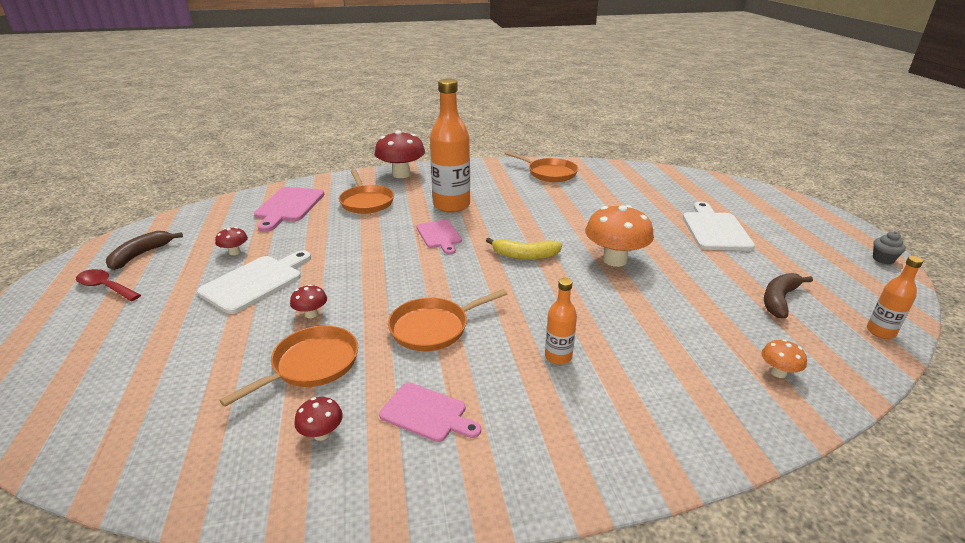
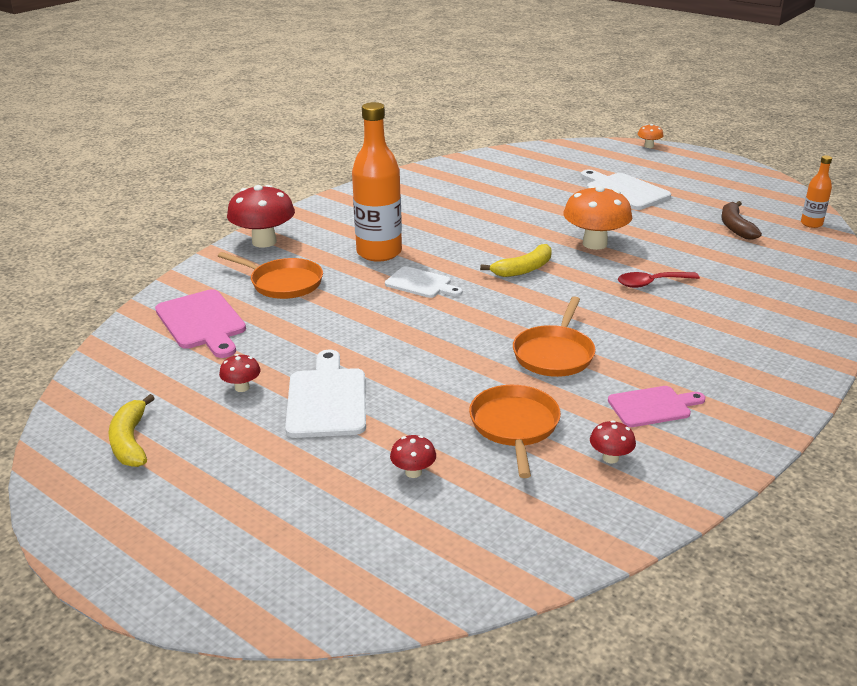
camera: 40 degrees left, 0 degrees up
red spoon [76,269,141,301] -> red spoon moved to [618,272,700,288]
brown banana [106,231,183,270] -> yellow banana [108,394,155,467]
red mushroom [290,285,327,318] -> red mushroom moved to [390,435,436,478]
pink cutting board [417,220,462,254] -> white cutting board [385,266,462,298]
orange pan [505,151,578,182] -> none
orange bottle [545,278,577,365] -> none
orange mushroom [761,339,807,378] -> orange mushroom moved to [638,124,664,148]
grey cupcake [873,231,906,264] -> none

